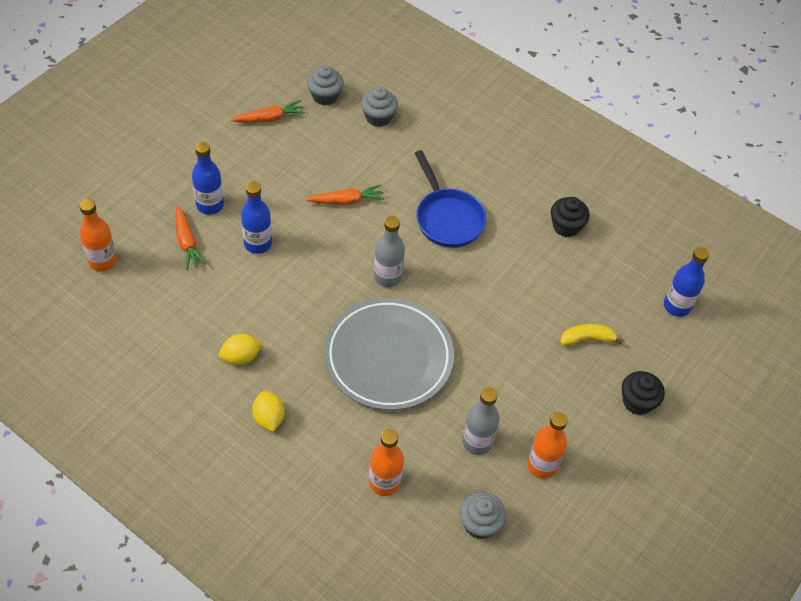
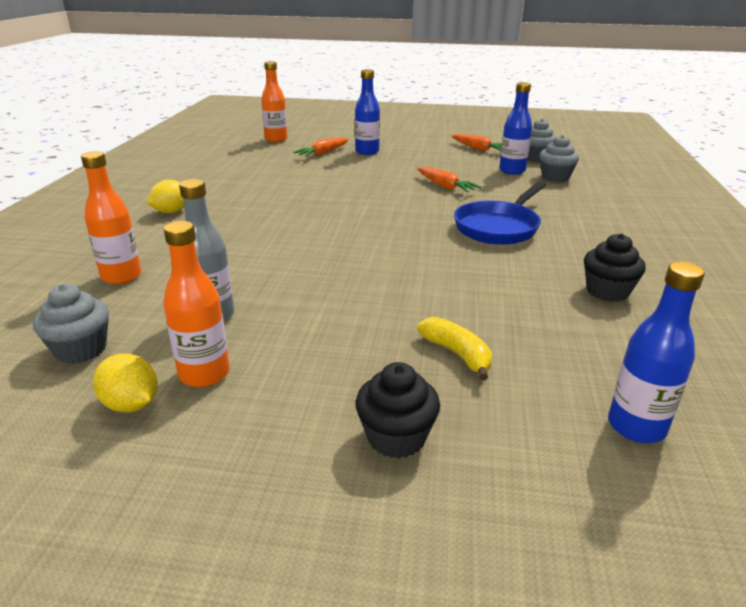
camera: 65 degrees right, 25 degrees down
yellow lemon [219,334,263,365] -> yellow lemon moved to [93,353,158,413]
blue bottle [241,182,272,254] -> blue bottle moved to [499,82,532,175]
grey plate [324,298,454,410] -> none
grey bottle [374,216,405,287] -> none

